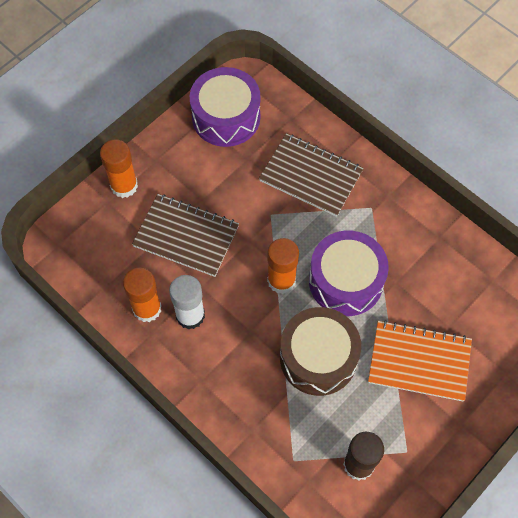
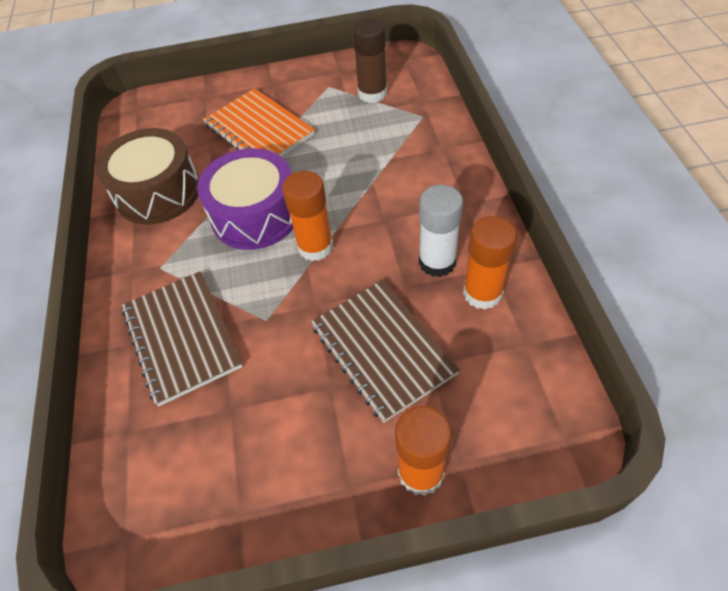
camera: 140 degrees left, 10 degrees down
purple drum [190,67,261,147] -> none
brown drum [280,307,361,396] -> brown drum moved to [96,128,199,225]

